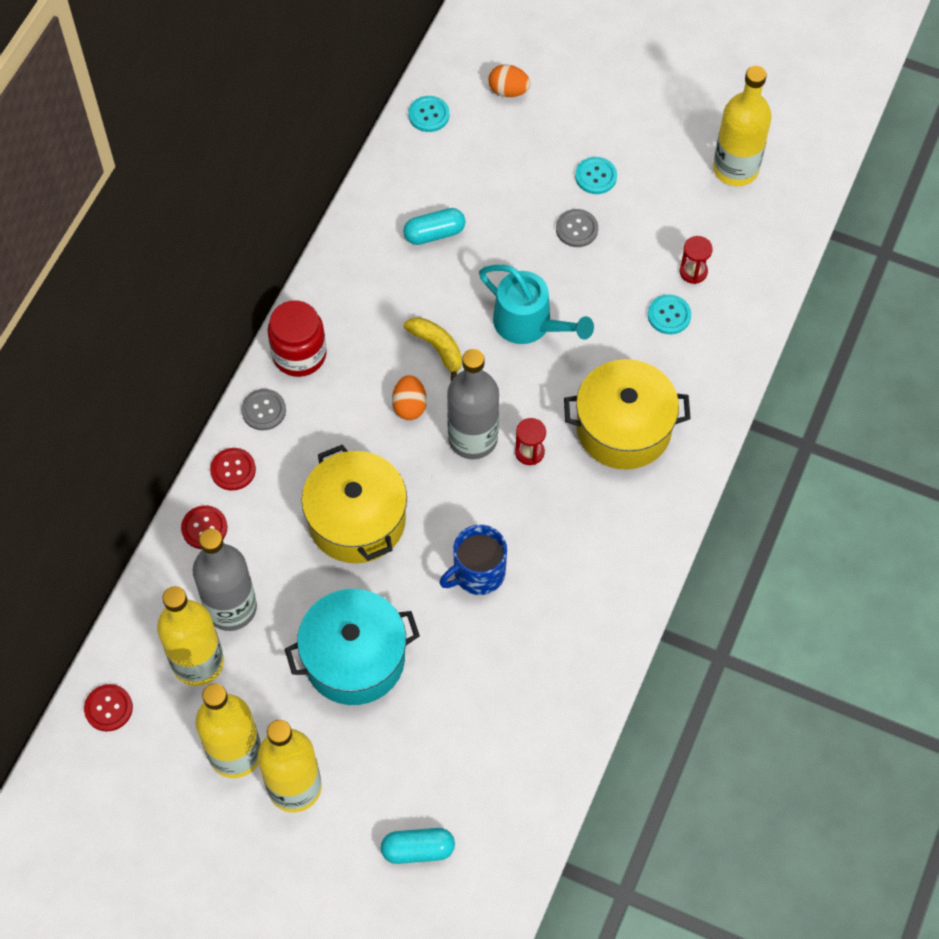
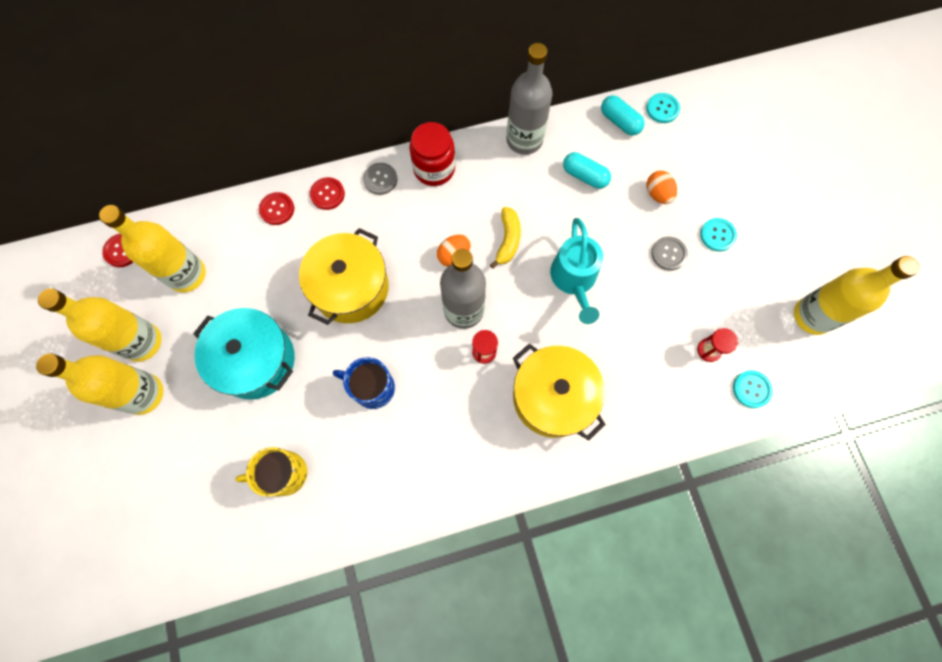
camera: 50 degrees right, 10 degrees up
grey bottle [192,529,257,631] -> grey bottle moved to [506,43,552,155]
turquoise capsule [381,828,455,864] -> turquoise capsule moved to [601,95,645,136]
orange egg [488,64,531,97] -> orange egg moved to [647,171,677,204]
turquoise button [648,294,691,334] -> turquoise button moved to [733,370,773,408]
none -> yellow mug [235,447,307,497]

